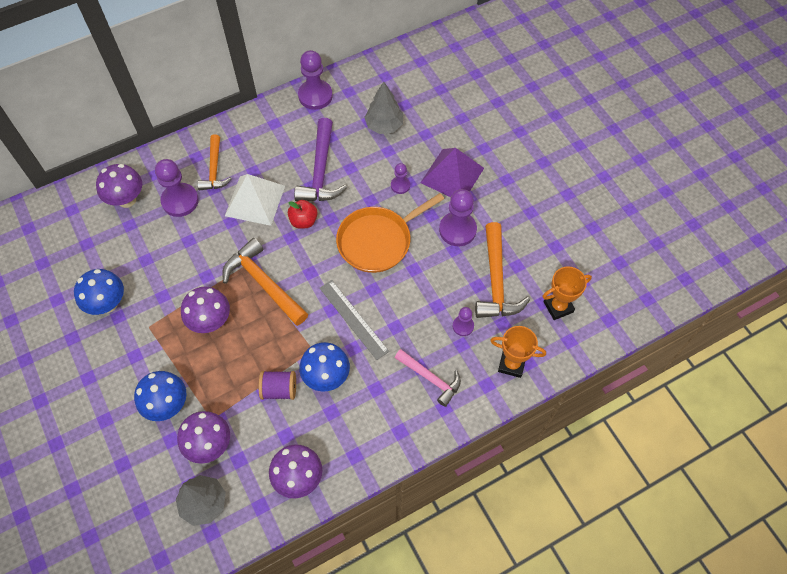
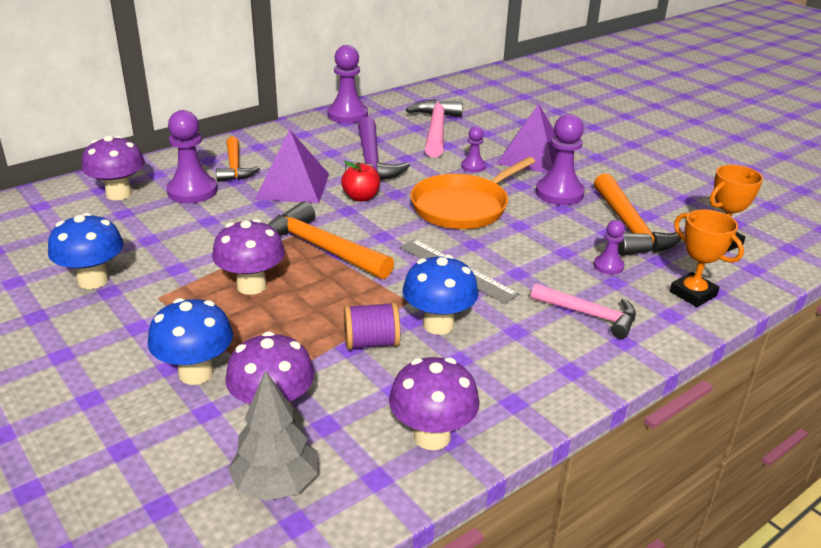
camera: 10 degrees left, 30 degrees down
white pyramid [225,174,285,226] -> purple pyramid [255,129,329,203]
grey tree [364,82,403,134] -> pink hammer [406,99,463,158]
orange trophy [490,326,546,378] -> orange trophy turned 45 degrees clockwise [670,209,744,307]

